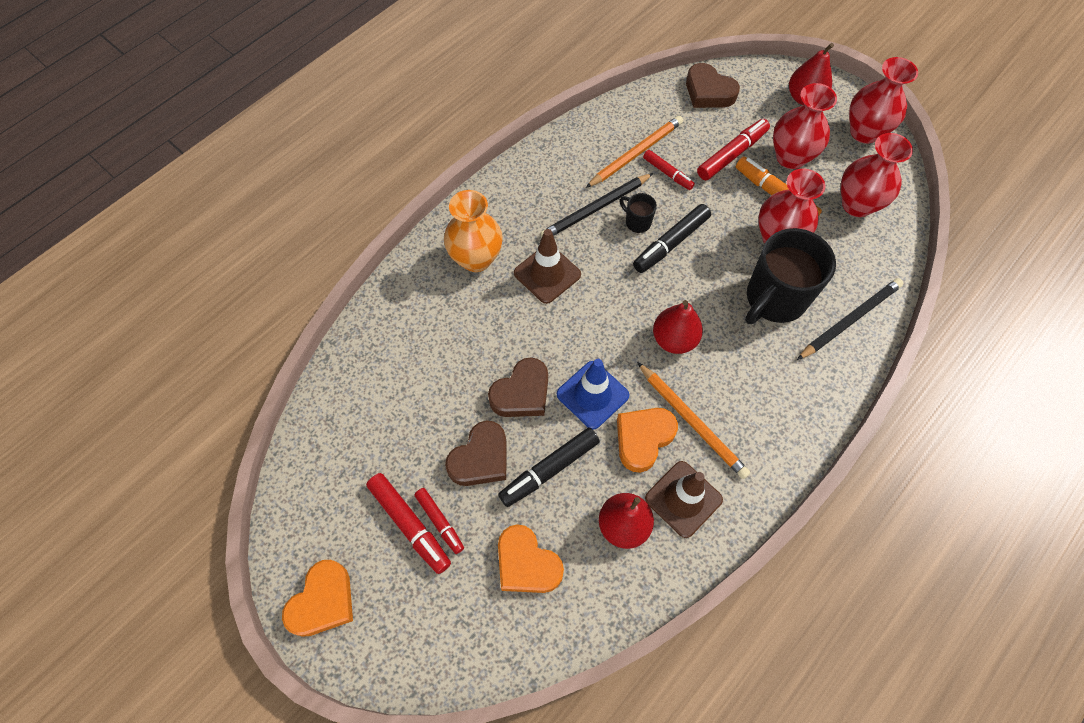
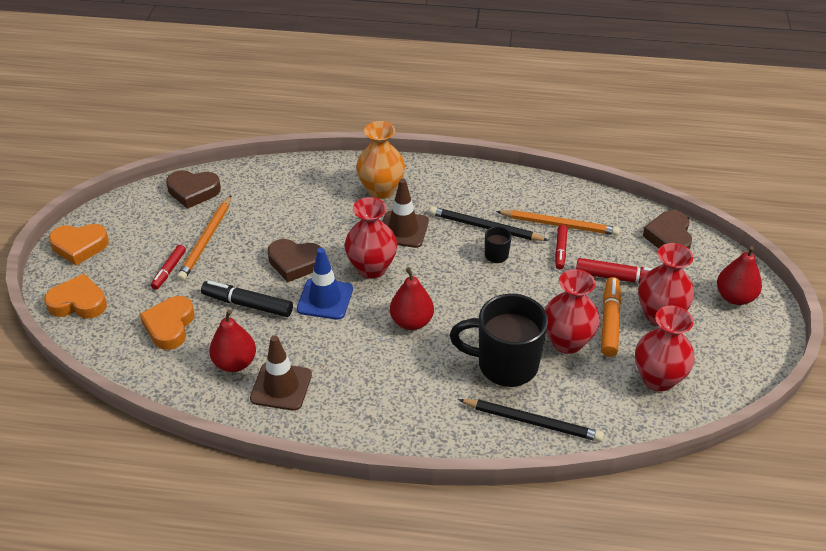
camera: 55 degrees right, 20 degrees down
red marker [366,473,451,574] -> none
brown heart [445,421,506,486] -> brown heart moved to [166,170,221,209]
orange heart [617,408,678,473] -> orange heart moved to [44,274,107,319]
black marker [633,204,711,273] -> none
orange pencil [637,362,750,479] -> orange pencil moved to [177,196,231,281]
red vase [849,57,918,144] -> red vase moved to [345,197,397,279]

